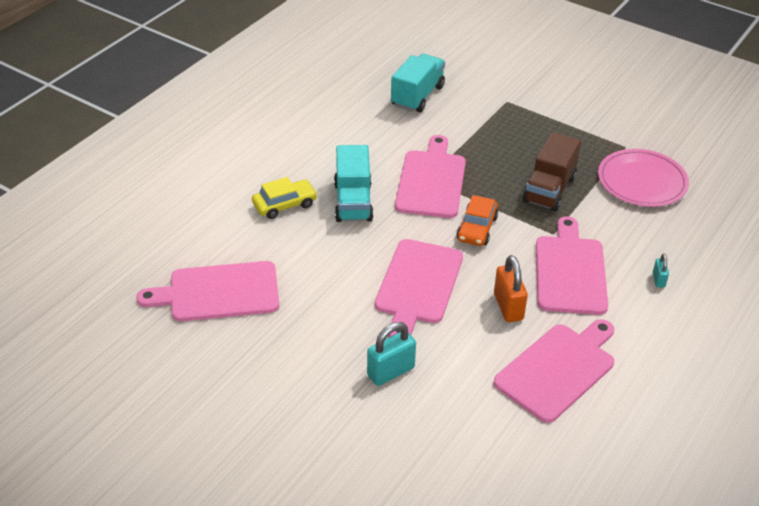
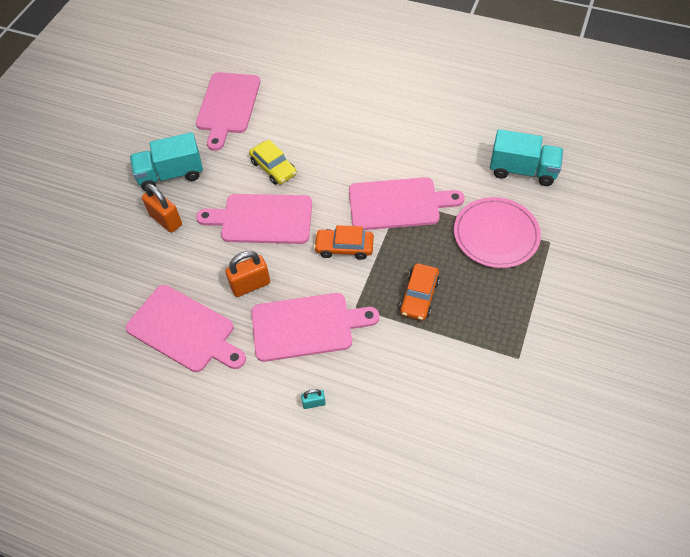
camera: 80 degrees right, 15 degrees up
pink cutting board [136,261,279,321] -> pink cutting board turned 150 degrees counterclockwise [196,72,260,151]
yellow car [252,177,317,219] -> yellow car moved to [249,140,297,185]
turquoise truck [334,145,374,222] -> turquoise truck moved to [130,132,203,191]
turquoise padlock [367,322,416,386] -> orange padlock [142,183,182,233]
brown truck [523,132,581,211] -> orange car [399,263,440,320]
pink plate [598,149,689,207] -> pink plate moved to [454,197,541,268]

